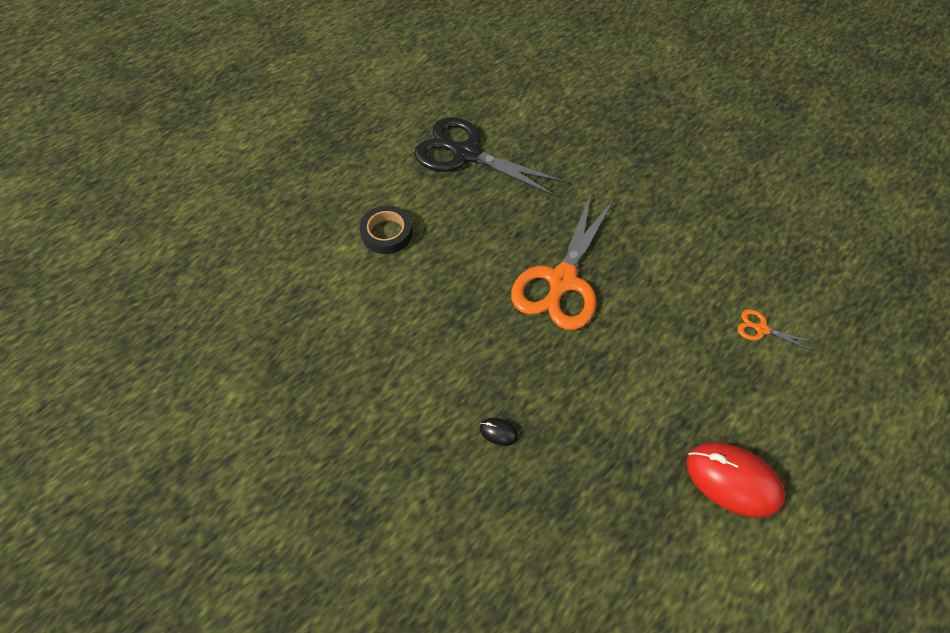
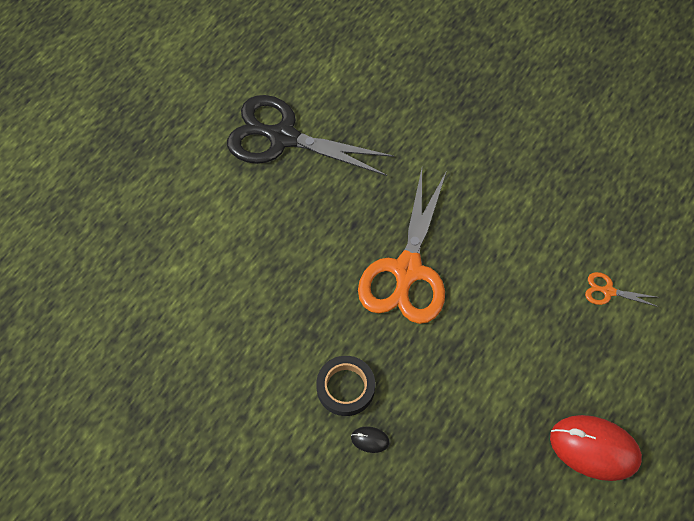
camera: 10 degrees left, 5 degrees up
black tape [359,205,413,254] -> black tape moved to [316,356,375,416]

